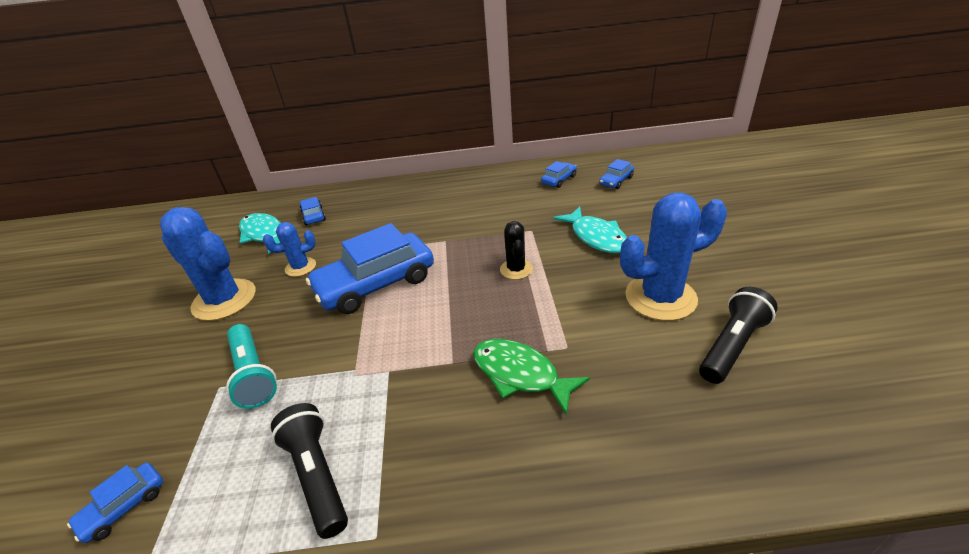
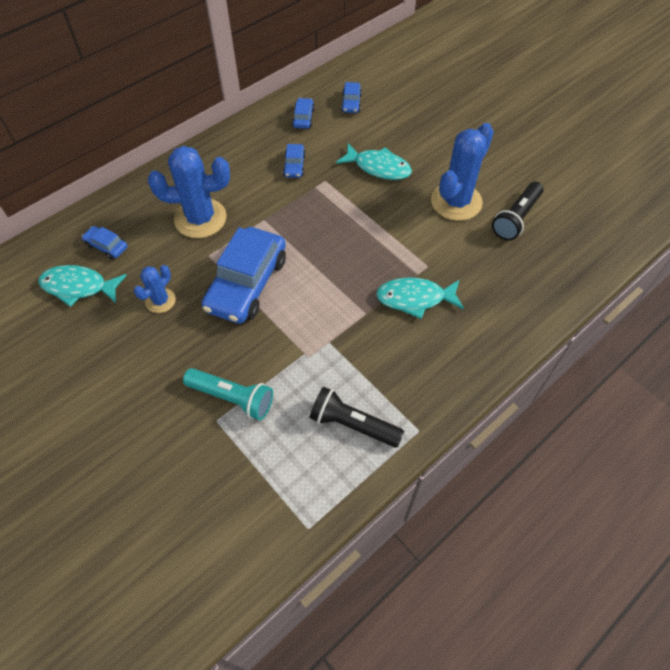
camera: 40 degrees left, 20 degrees up
blue car [67,463,163,543] -> blue car moved to [283,144,306,178]
blue cactus [160,207,255,321] -> blue cactus moved to [148,146,230,238]
green fish [473,339,590,415] -> turquoise fish [376,277,464,319]
black cactus [500,221,533,280] -> none
black flashlight [699,287,778,384] -> black flashlight turned 150 degrees counterclockwise [492,182,544,241]

